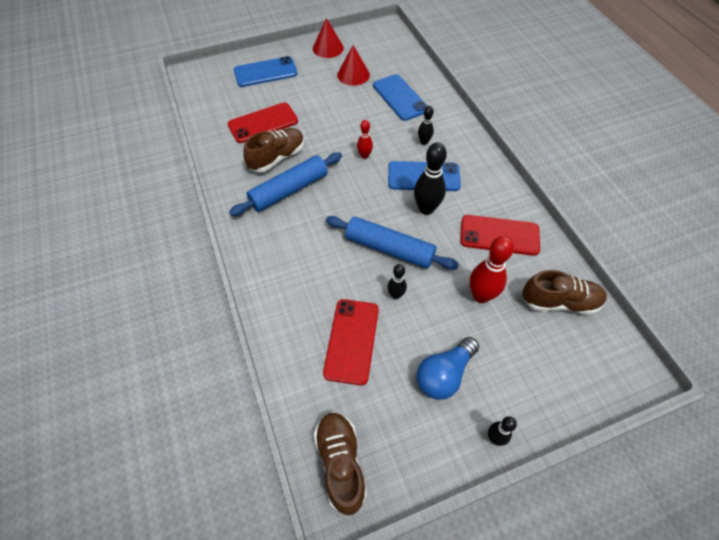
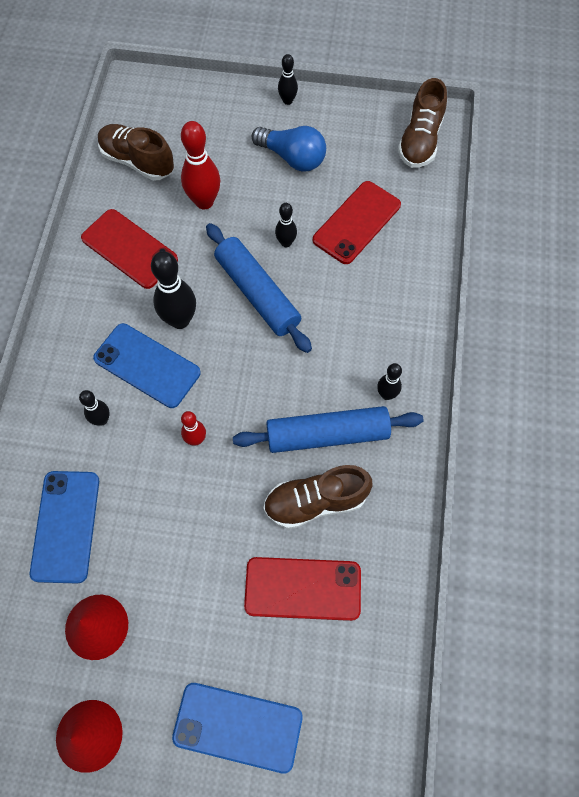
camera: 150 degrees left, 10 degrees up
blue light bulb [417,337,479,400] -> blue light bulb turned 45 degrees clockwise [252,126,326,172]
none -> black bowling pin [377,363,402,400]

